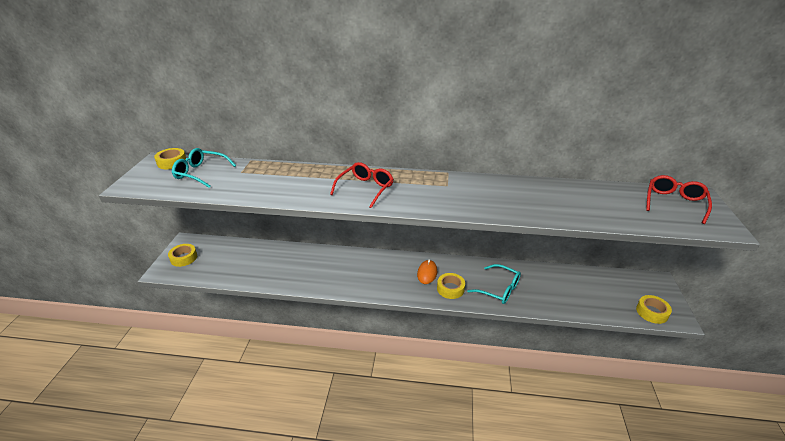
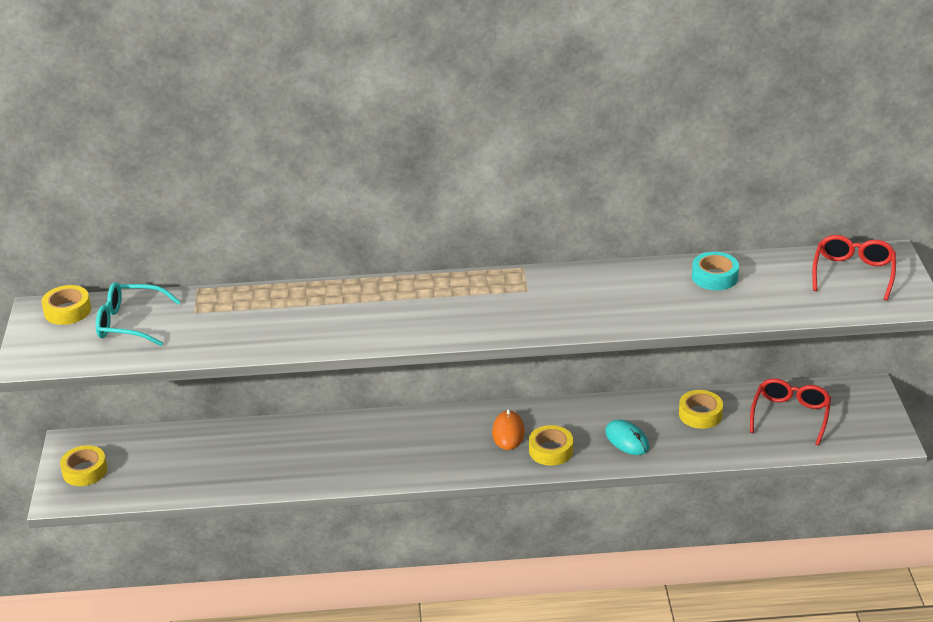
camera: 10 degrees left, 0 degrees up
red glasses [330,162,394,208] -> red glasses moved to [750,378,831,445]
turquoise glasses [467,264,521,304] -> turquoise mouse [605,420,649,455]
yellow tape [636,295,672,324] -> yellow tape moved to [679,390,723,429]
none -> turquoise tape [692,252,739,290]

